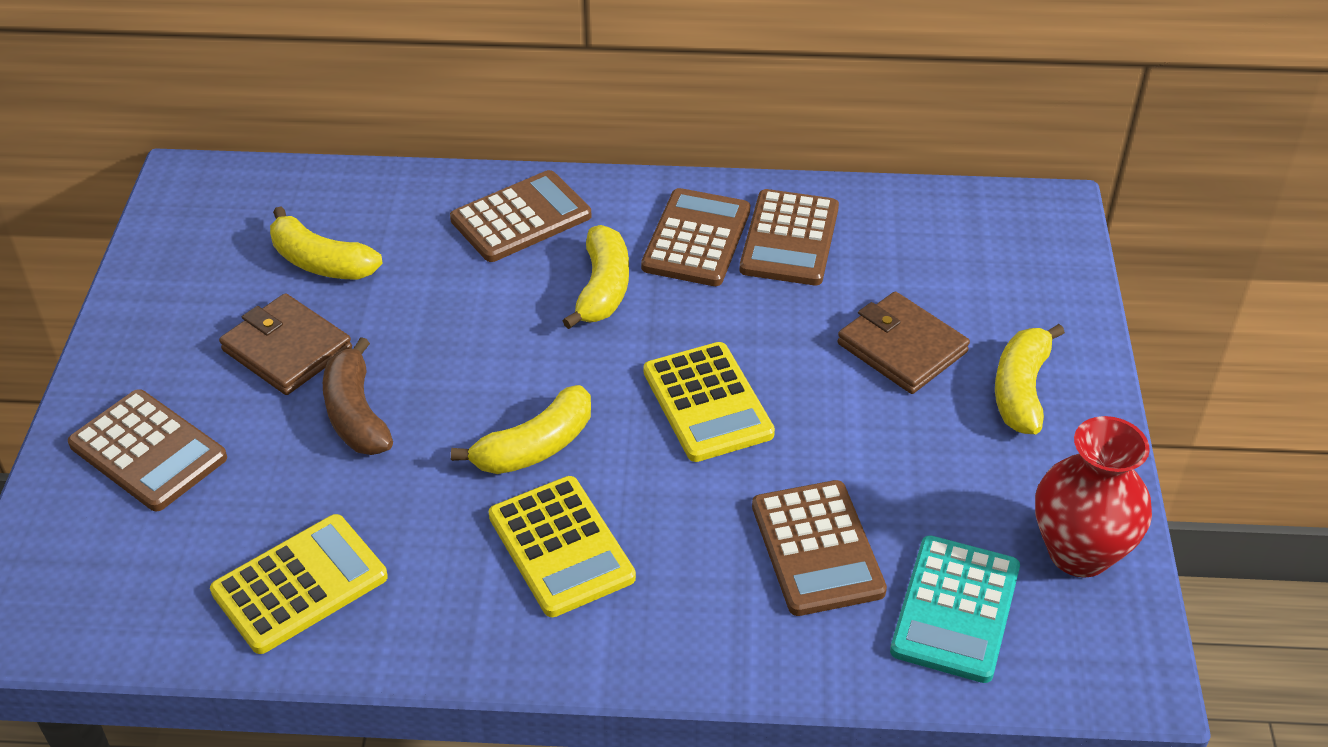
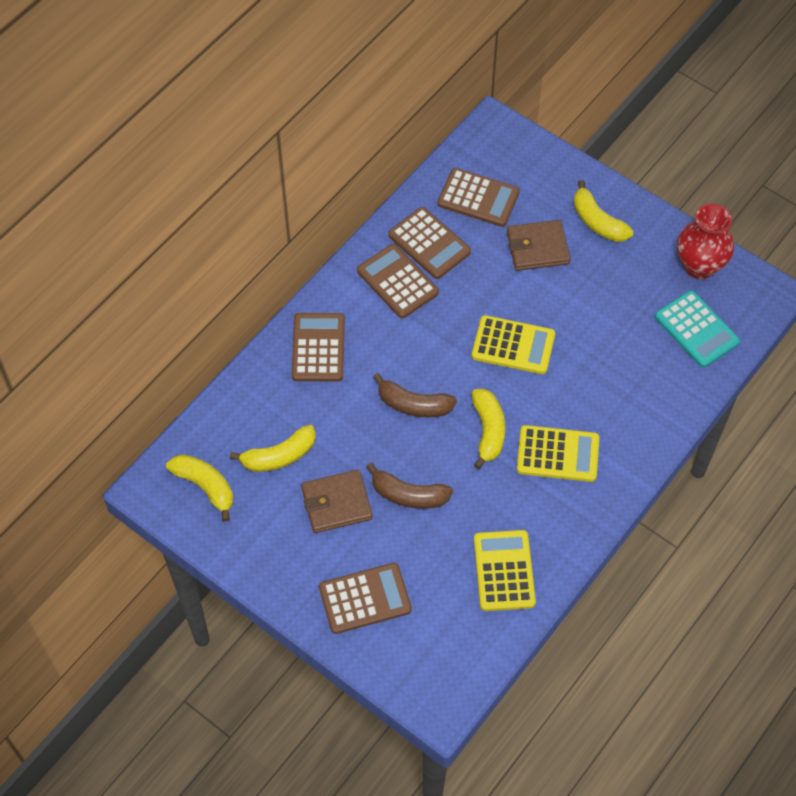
camera: 55 degrees left, 15 degrees up
yellow banana [563,225,629,329] -> yellow banana moved to [166,454,233,522]
brown calculator [752,480,887,616] -> brown calculator moved to [437,168,520,227]
none -> brown banana [373,373,457,418]

